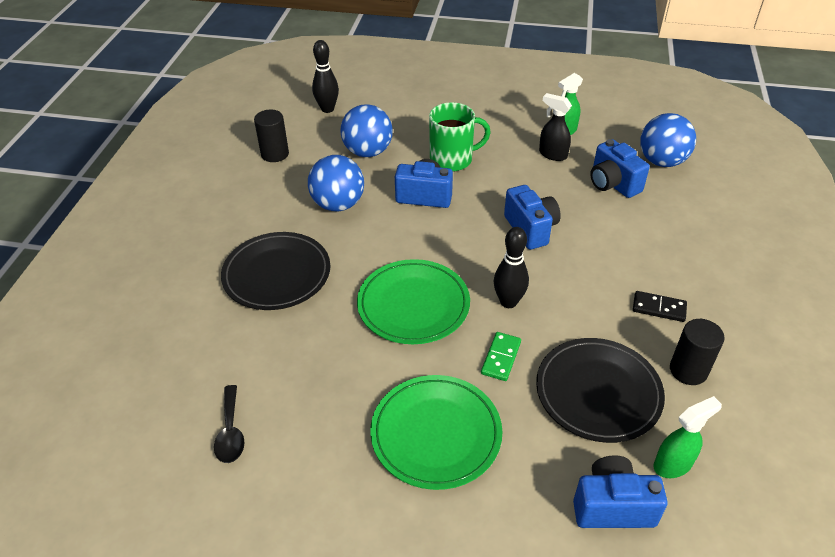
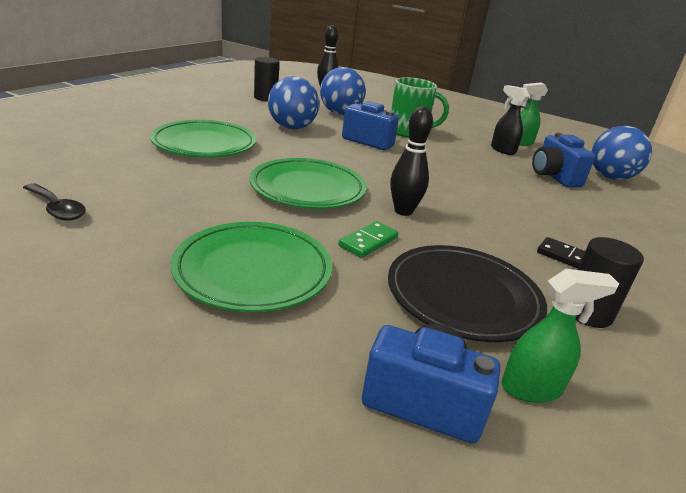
camera: 15 degrees right, 15 degrees down
black spoon [214,385,245,463] -> black spoon turned 60 degrees counterclockwise [23,183,86,221]
black plate [221,232,331,310] -> green plate [150,120,256,157]
blue camera [504,185,561,250] -> none

